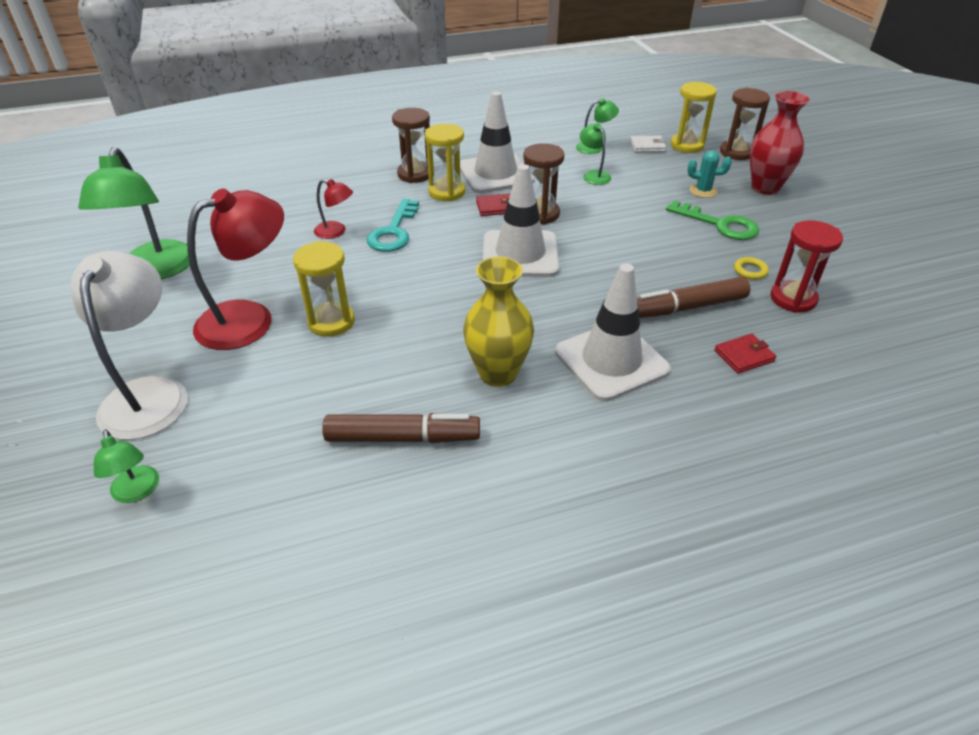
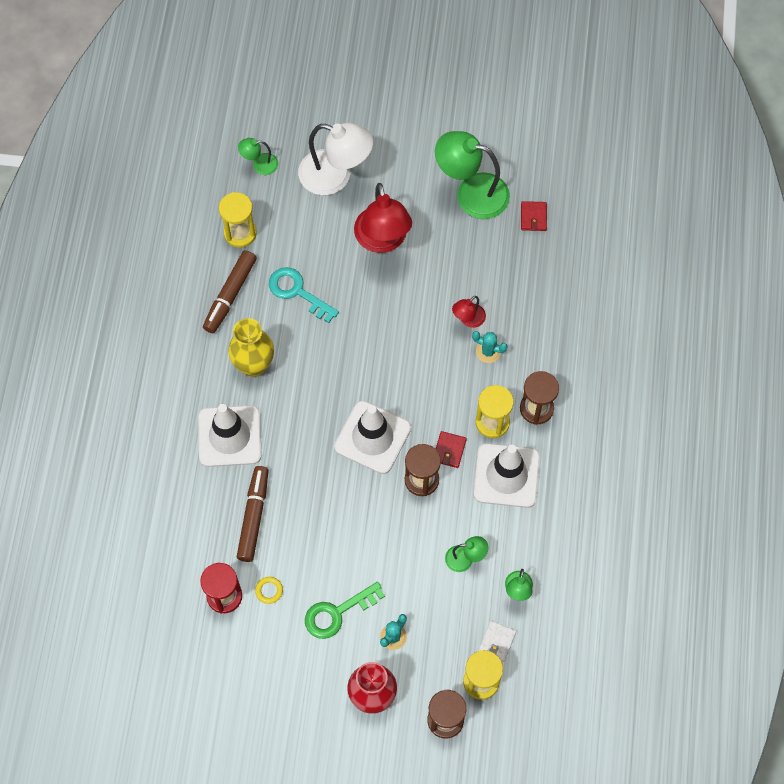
camera: 115 degrees right, 25 degrees up
yellow hourglass [293,241,355,337] -> yellow hourglass moved to [219,192,257,248]
turquoise key [367,199,419,252] -> turquoise key moved to [269,267,339,323]
red wallet [714,334,776,374] -> red wallet moved to [521,201,547,231]
none -> turquoise cactus [472,331,508,363]

